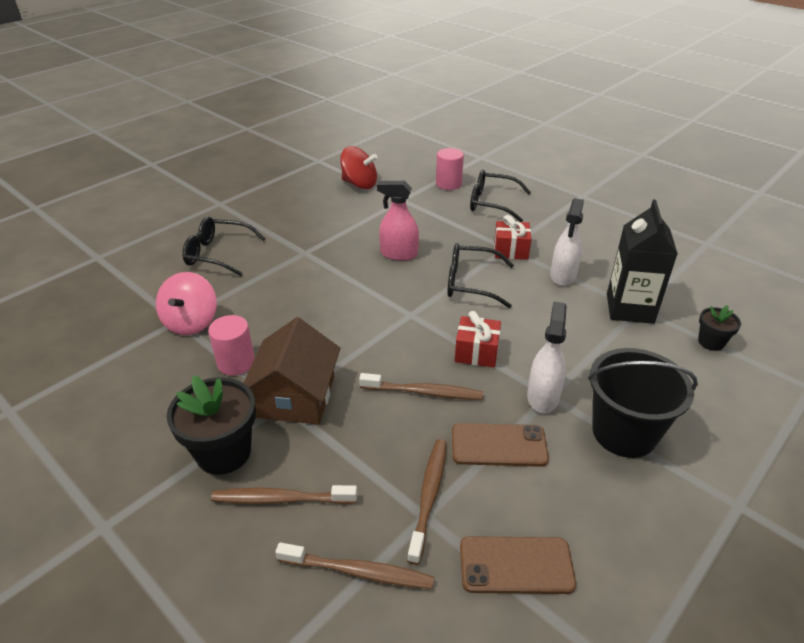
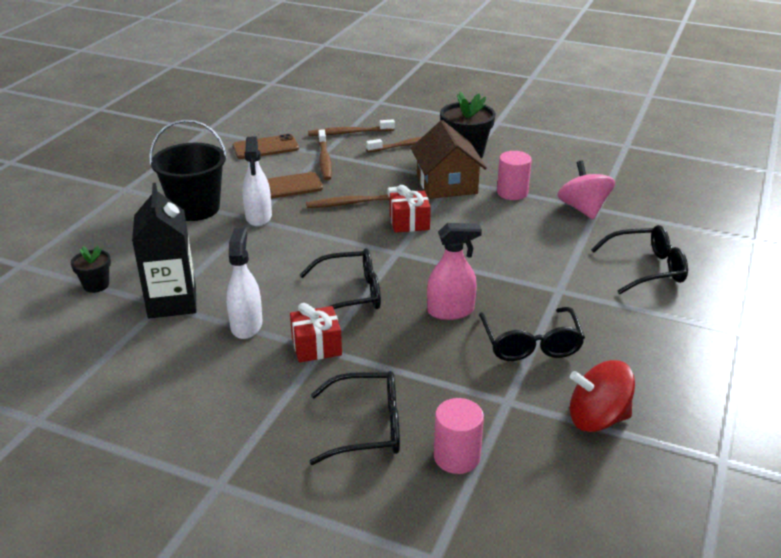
camera: 160 degrees right, 5 degrees down
red gift [455,311,501,368] -> red gift moved to [390,185,431,233]
none -> black glasses [479,307,585,361]

